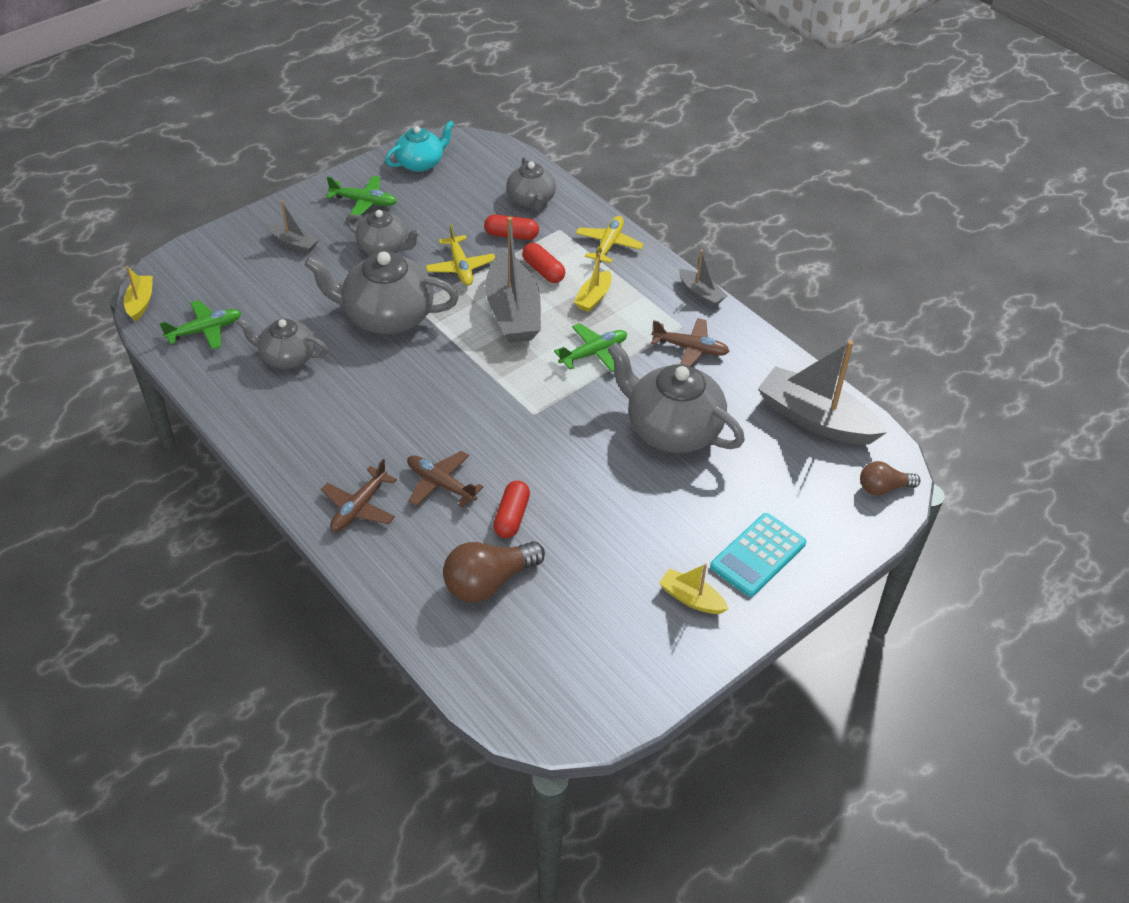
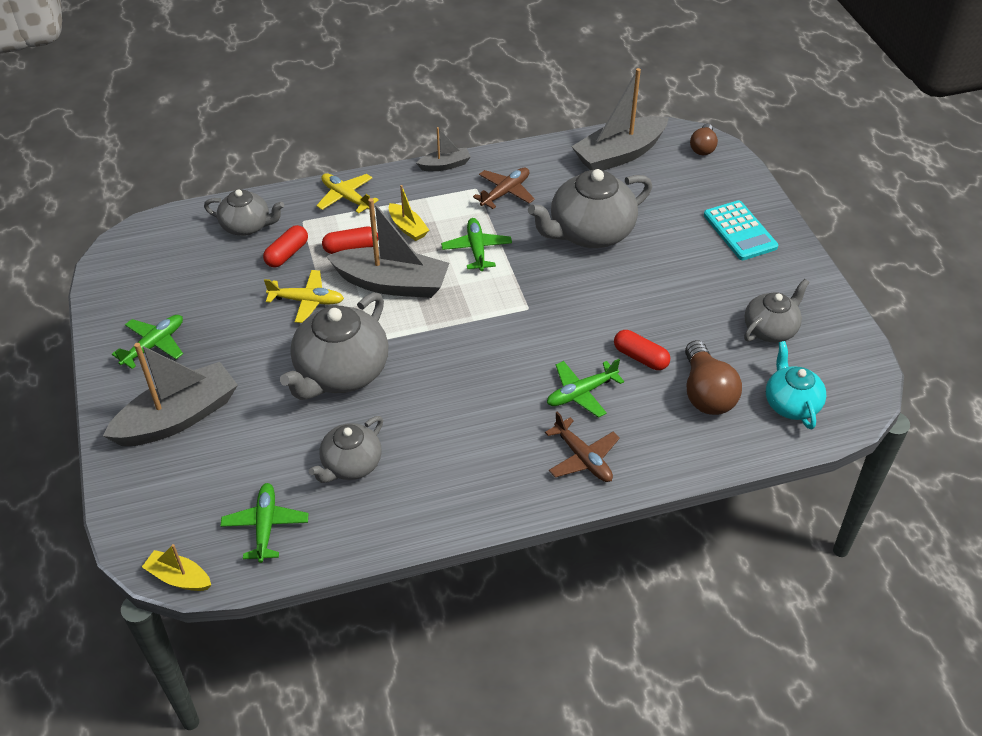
camera: 65 degrees left, 0 degrees up
grey boat [268,200,319,254] -> grey boat [103,343,238,446], size x2.02
grey teapot [346,210,421,255] -> grey teapot moved to [744,279,809,343]
turquoise teapot [385,120,454,172] -> turquoise teapot moved to [766,341,826,429]
brown plane [407,451,484,508] -> green plane [547,359,624,418]
yellow boat [659,563,729,614] -> none

